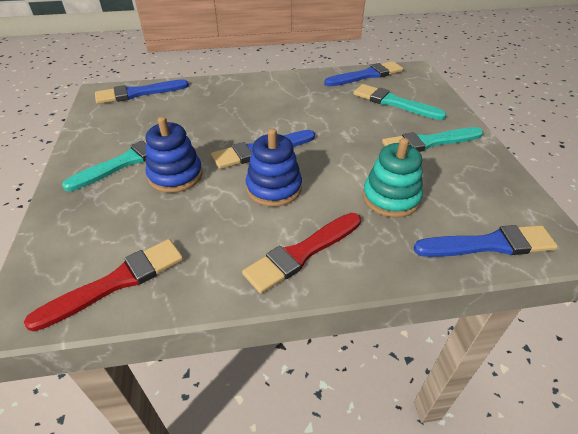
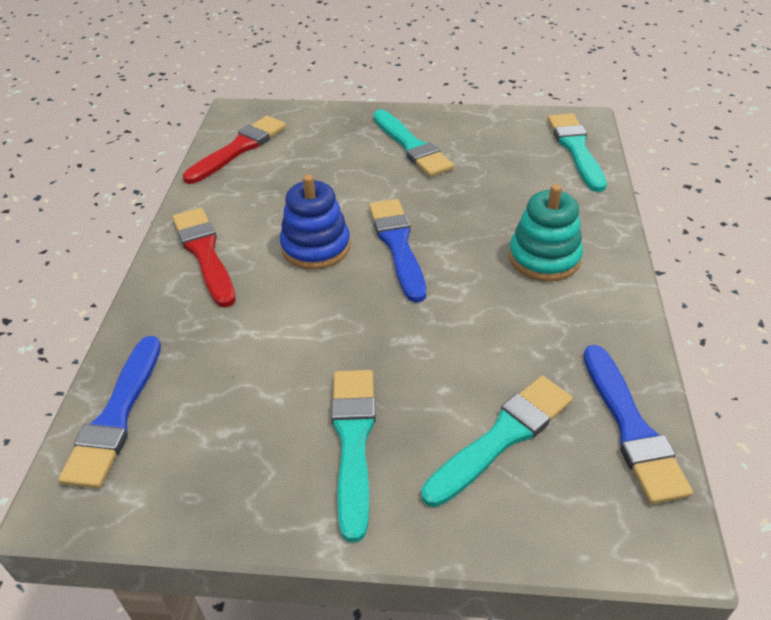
camera: 105 degrees right, 0 degrees up
red brush [24,239,183,331] -> red brush turned 120 degrees counterclockwise [183,116,286,184]
blue brush [95,79,189,104] -> turquoise brush [548,113,607,192]
blue stacking toy [146,117,203,193] -> none
turquoise stacking toy [363,138,423,218] -> turquoise stacking toy moved to [509,184,583,282]

